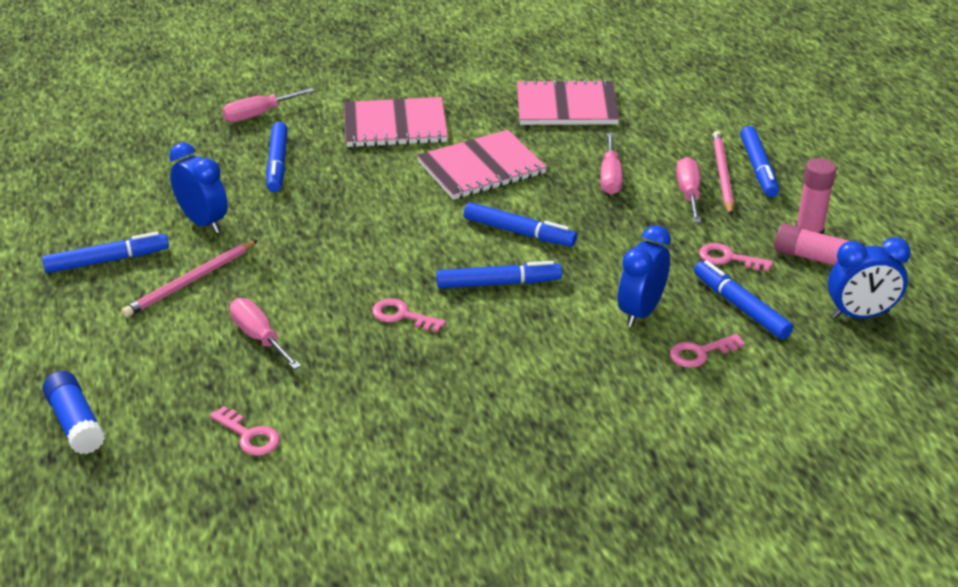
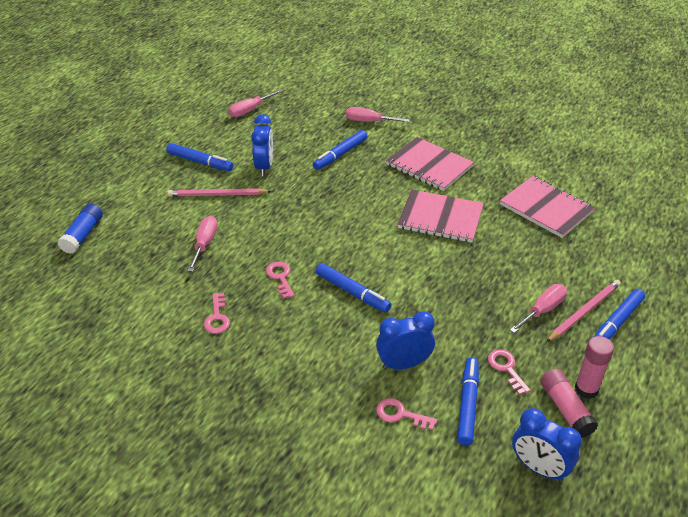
camera: 45 degrees right, 5 degrees up
pink key [210,406,280,456] -> pink key moved to [204,293,230,334]
blue marker [464,202,577,247] -> none
pink screwdriver [600,133,623,195] -> pink screwdriver moved to [229,90,282,117]

